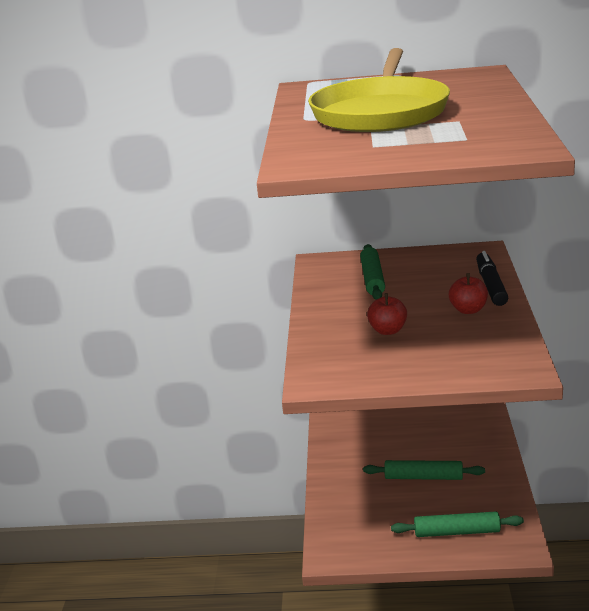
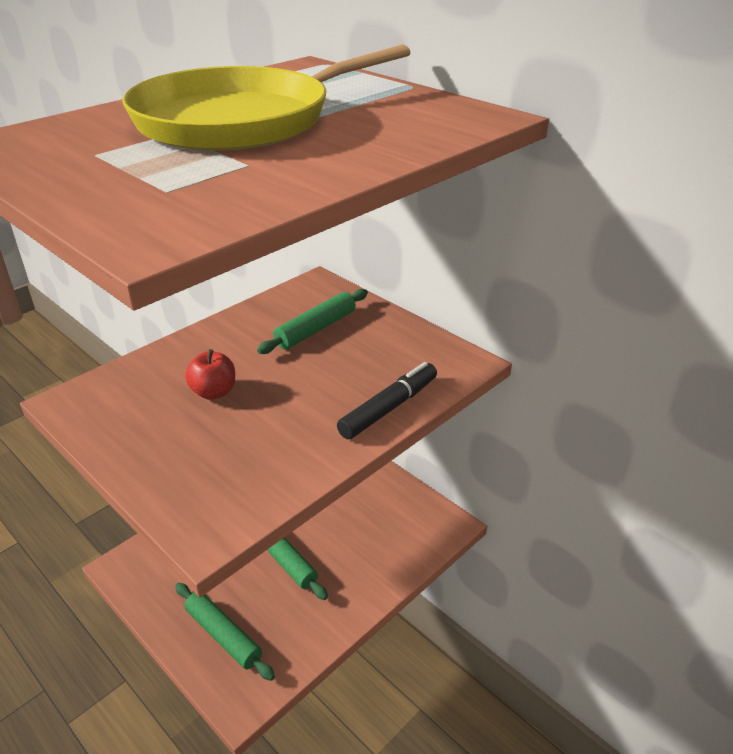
camera: 40 degrees right, 10 degrees up
red apple [449,273,488,314] -> none

